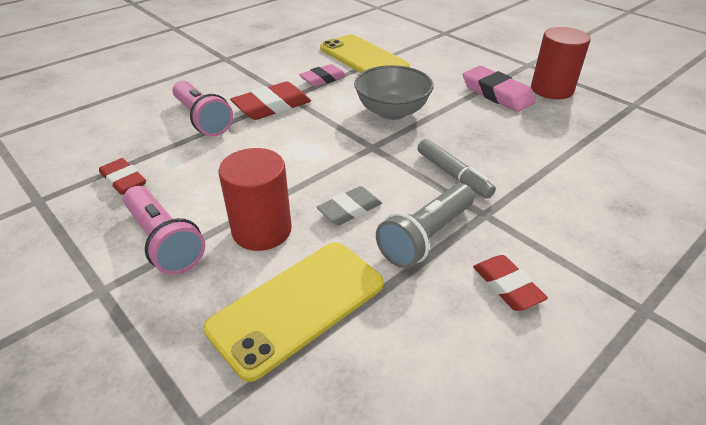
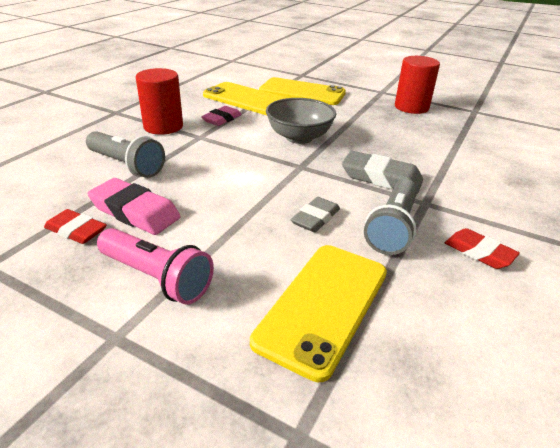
camera: 20 degrees left, 5 degrees down
pink flashlight [173,81,233,136] -> grey flashlight [86,131,165,178]
red cylinder [219,148,292,251] -> red cylinder moved to [136,68,183,135]
red eraser [230,81,311,120] -> none
grey marker [418,139,496,199] -> grey eraser [342,151,423,194]
pink eraser [463,66,536,112] -> pink eraser moved to [87,178,181,235]
none -> yellow phone [259,77,346,105]

